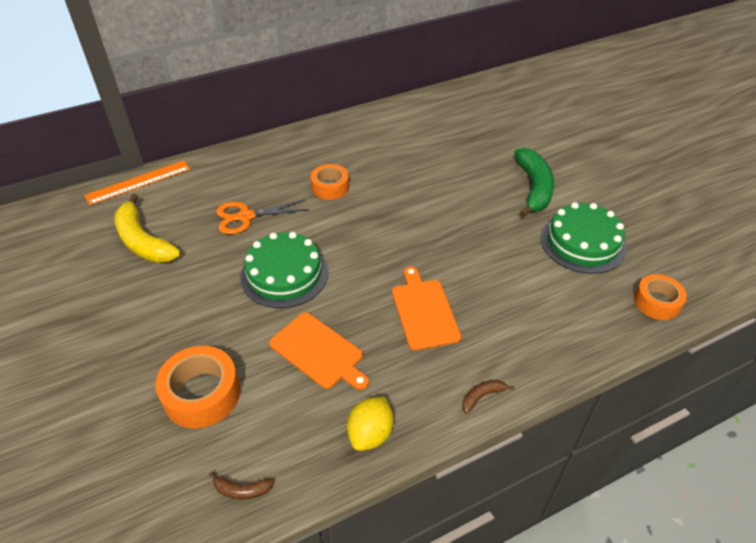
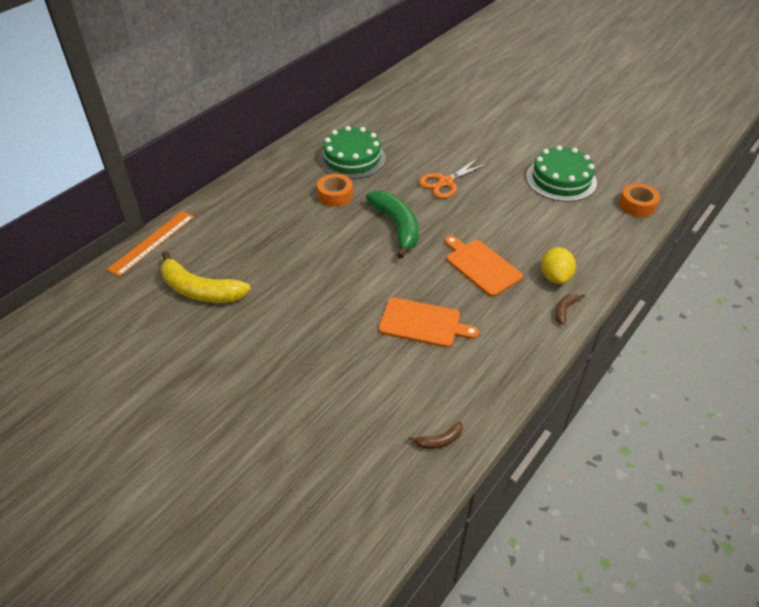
camera: 25 degrees left, 0 degrees up
orange tape [155,346,240,428] -> none
orange scissors [216,200,309,234] -> orange scissors moved to [419,157,489,198]
green cake [240,232,328,308] -> green cake moved to [319,126,386,179]
yellow lemon [347,397,394,451] -> yellow lemon moved to [541,247,576,284]
green banana [514,148,554,217] -> green banana moved to [366,191,419,259]

